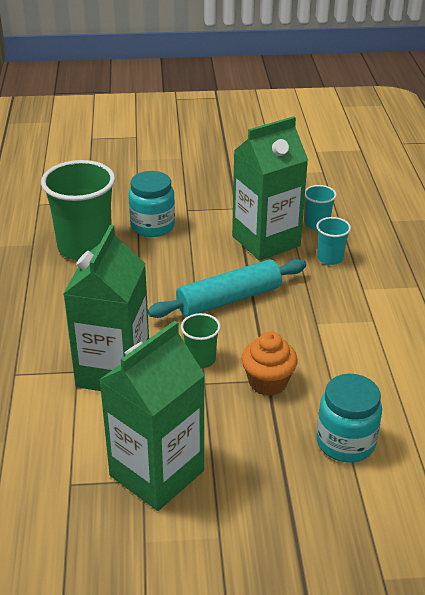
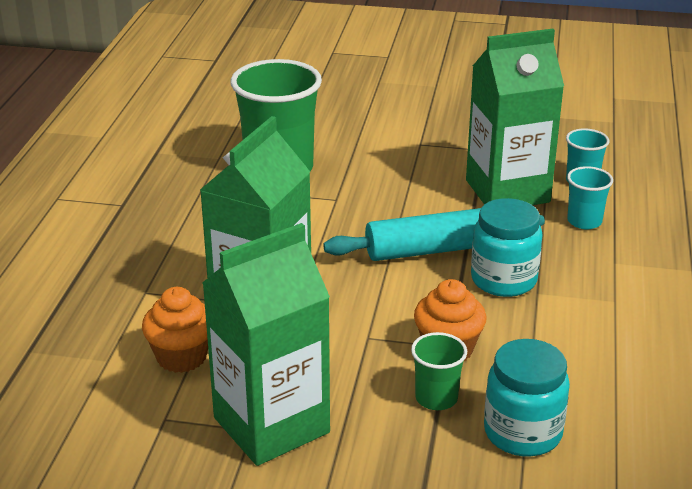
camera: 15 degrees right, 5 degrees down
turquoise jar [128,171,175,237] -> turquoise jar moved to [471,198,543,297]
green cup [181,313,221,368] -> green cup moved to [411,332,467,410]
none -> orange cupcake [142,287,208,373]

